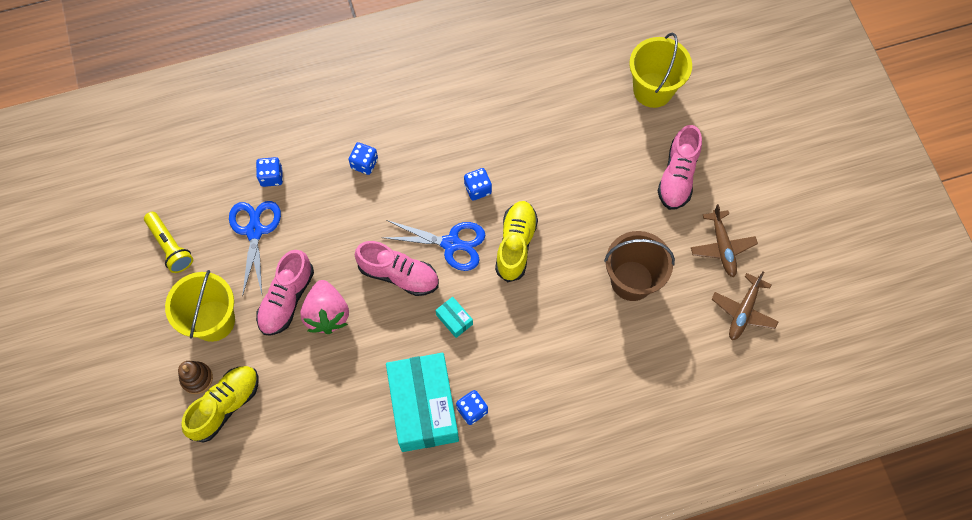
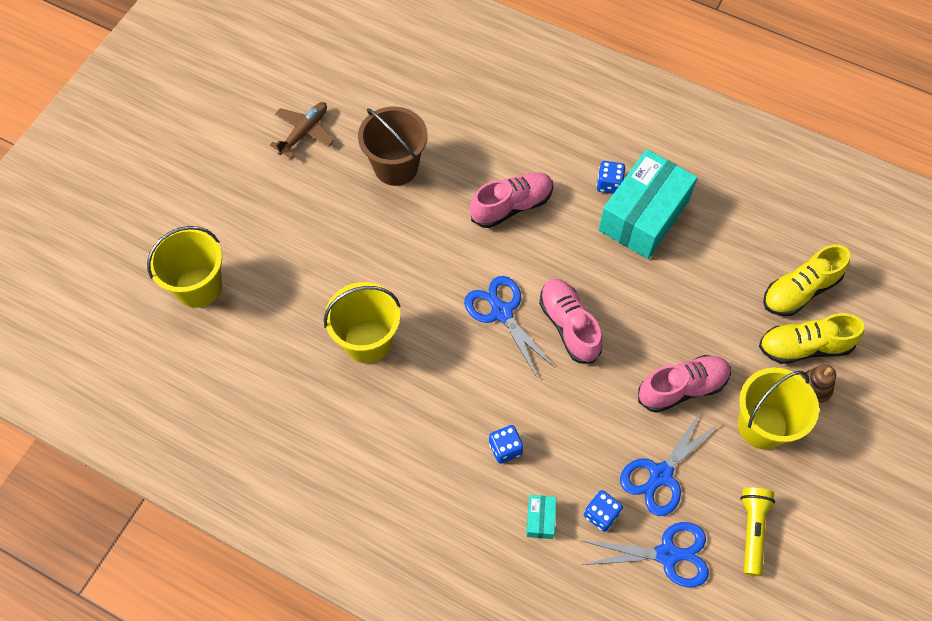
camera: 135 degrees left, 5 degrees down
pink strawberry [300,280,349,334] -> none
turquoise box [436,297,473,338] -> turquoise box moved to [526,495,556,539]
blue dice [464,168,492,201] -> none
yellow shoe [495,201,538,282] -> yellow shoe moved to [763,245,850,316]
pink shoe [658,125,702,210] -> pink shoe moved to [470,173,553,228]
brown plane [712,271,779,340] -> none
none -> yellow bucket [324,282,401,363]
none -> blue scissors [582,522,709,588]

